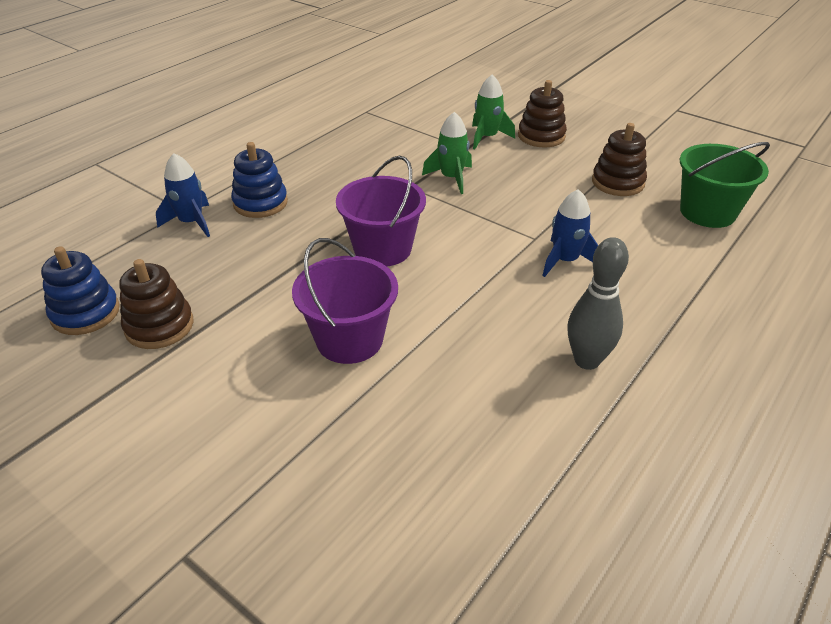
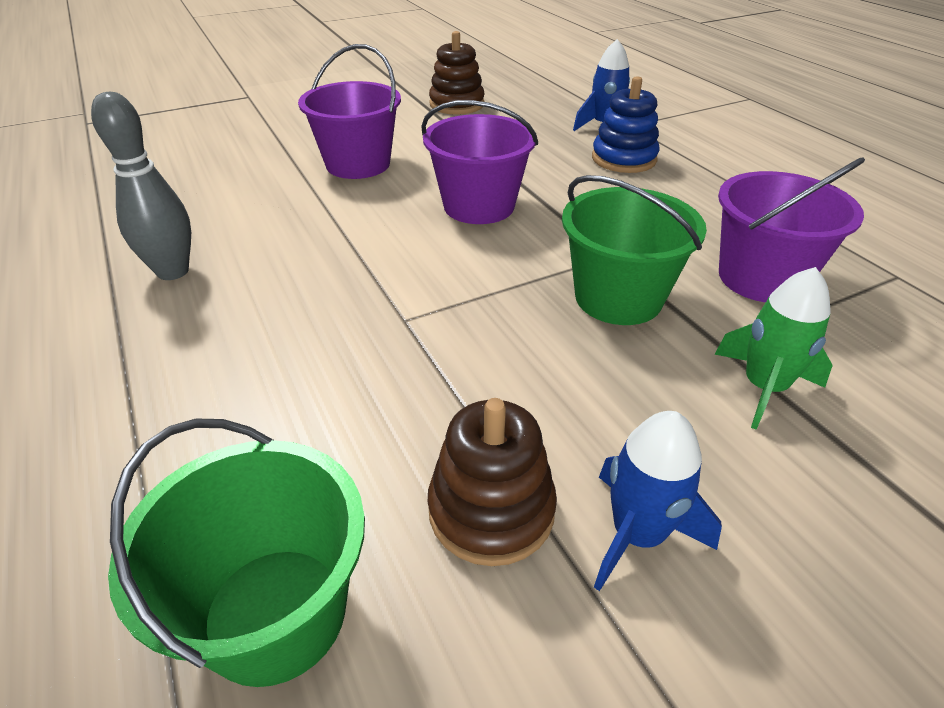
camera: 115 degrees right, 0 degrees up
blue stacking toy [41,246,120,335] -> none
green rocket [422,112,472,194] -> green bucket [562,175,707,325]
brown stacking toy [518,80,567,147] -> none
blue rocket [542,189,598,277] -> blue rocket moved to [594,411,722,591]
none -> purple bucket [718,157,865,302]

